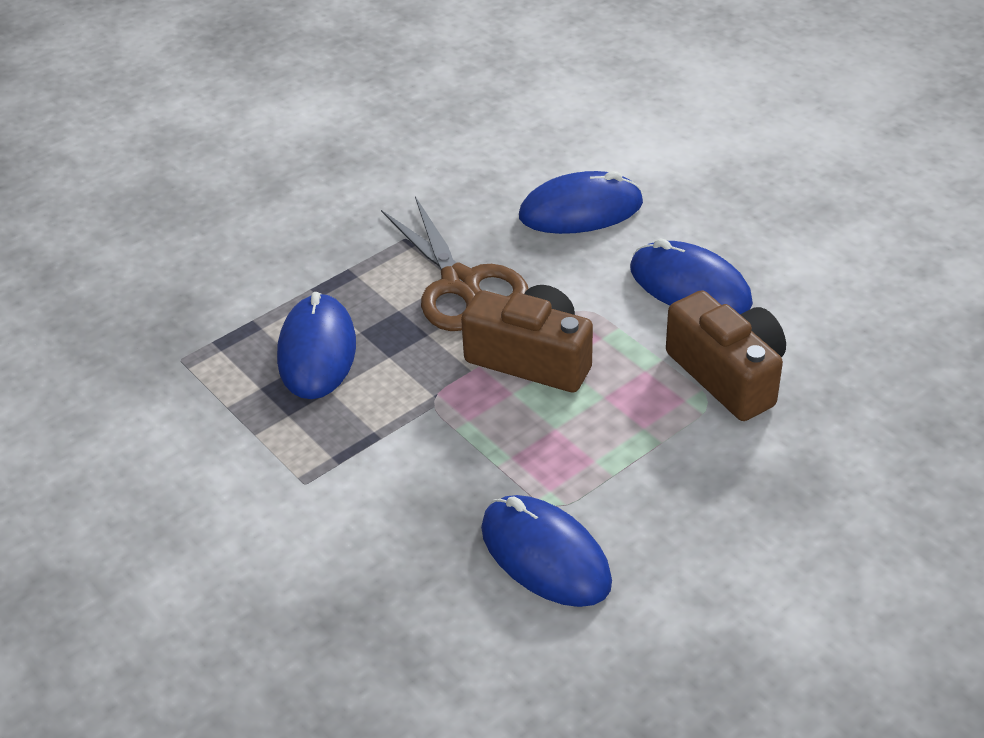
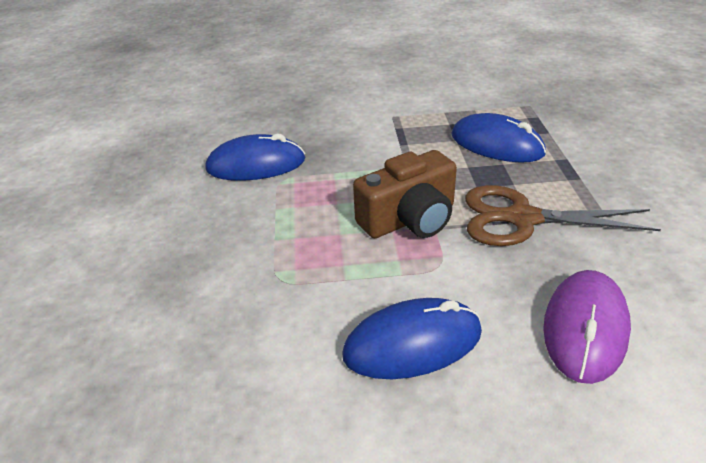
camera: 125 degrees right, 5 degrees down
blue mouse [519,171,643,234] -> purple mouse [543,270,631,384]
brown camera [666,290,786,421] -> none

